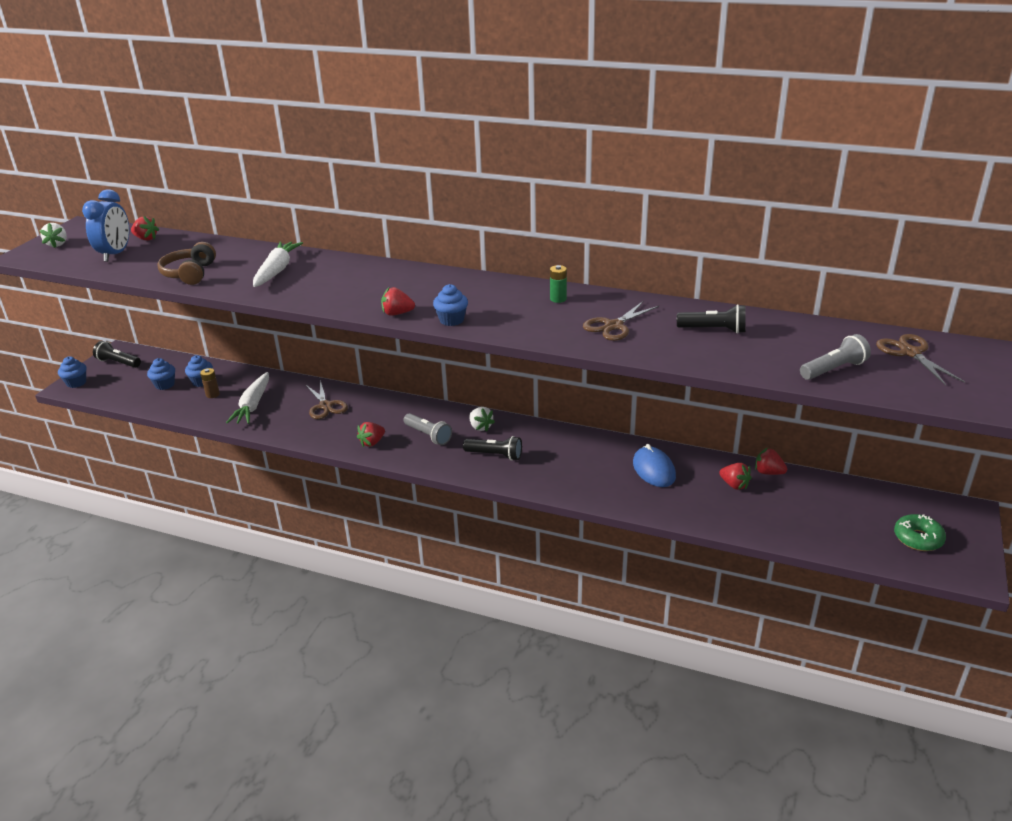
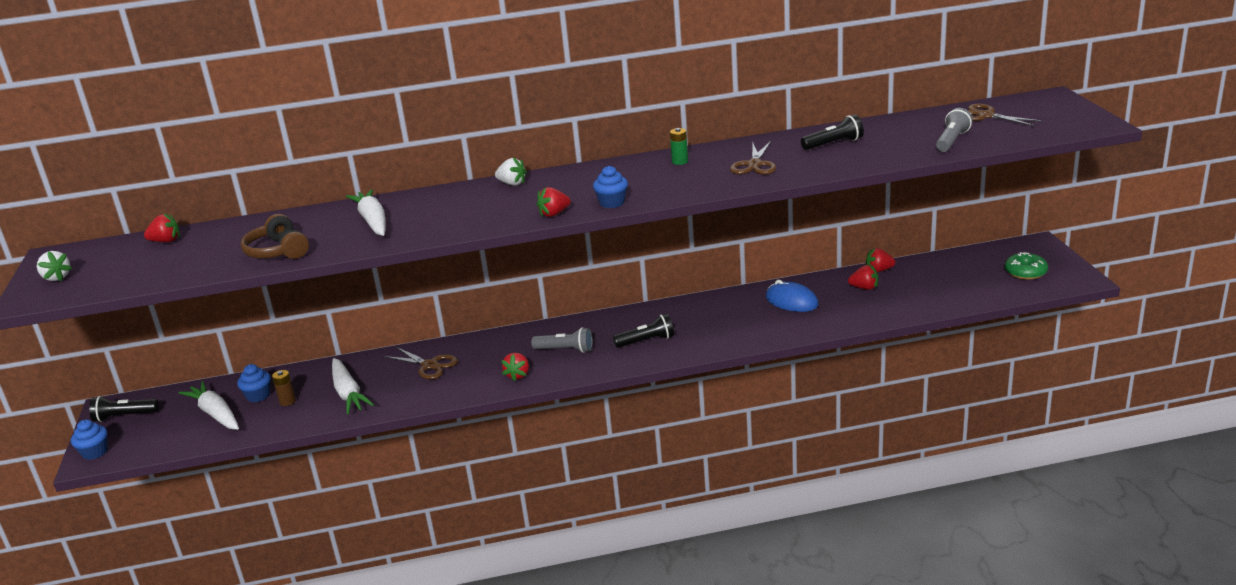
camera: 30 degrees left, 5 degrees down
blue clock [82,189,129,262] -> none
blue cupcake [147,358,175,390] -> white carrot [178,381,239,430]
white strawberry [469,407,495,432] -> white strawberry moved to [495,158,527,186]

